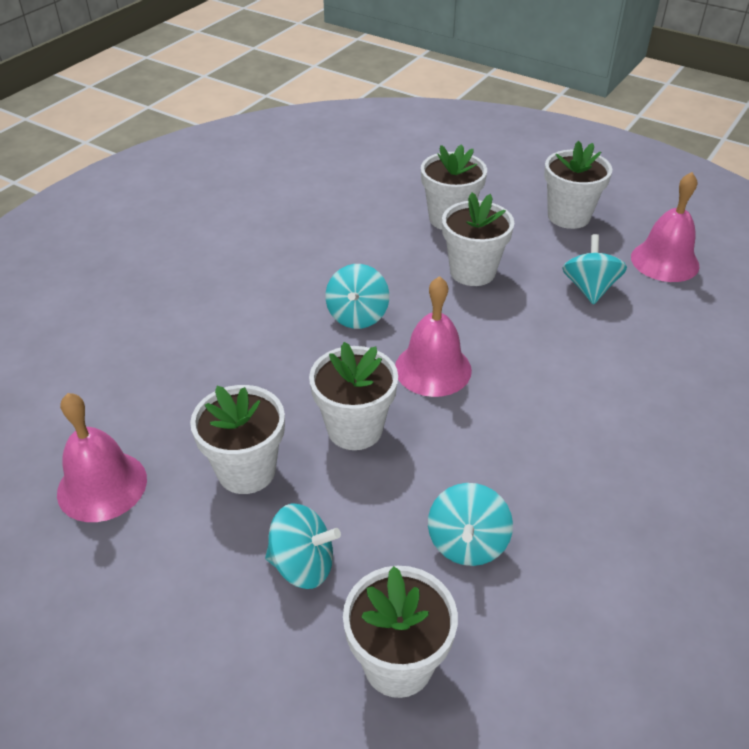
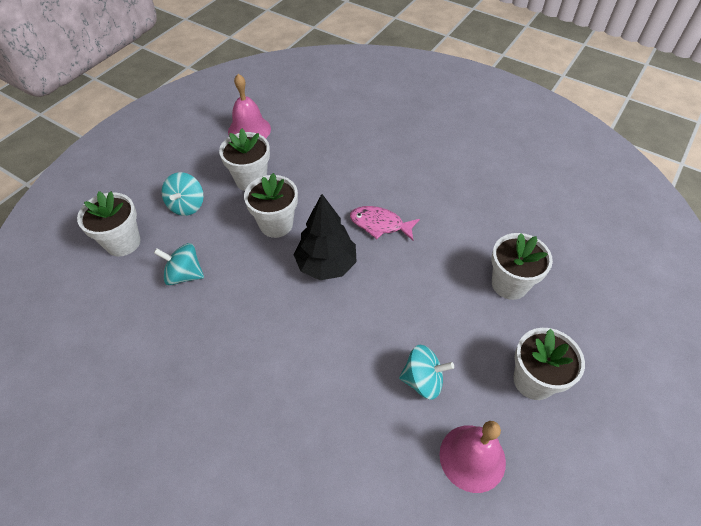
camera: 90 degrees right, 10 degrees up
turquoise spinning top [326,264,389,329] -> pink fish [350,206,420,241]
pink bell [395,276,472,397] -> black tree [294,194,357,280]
white flower pot [442,192,514,286] -> none

